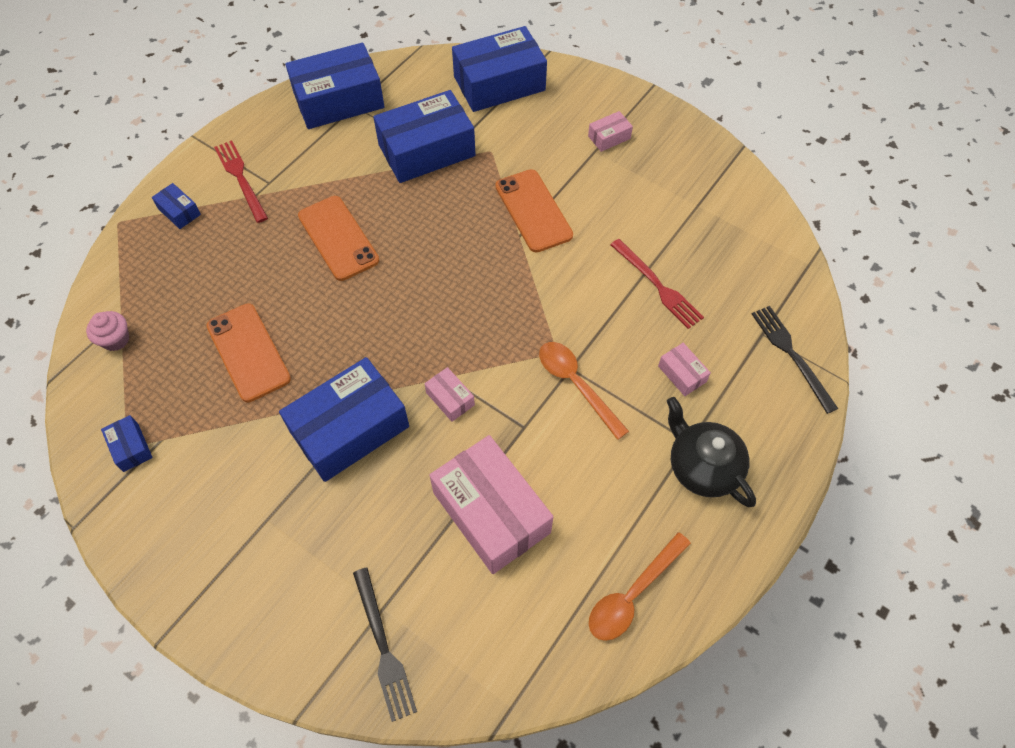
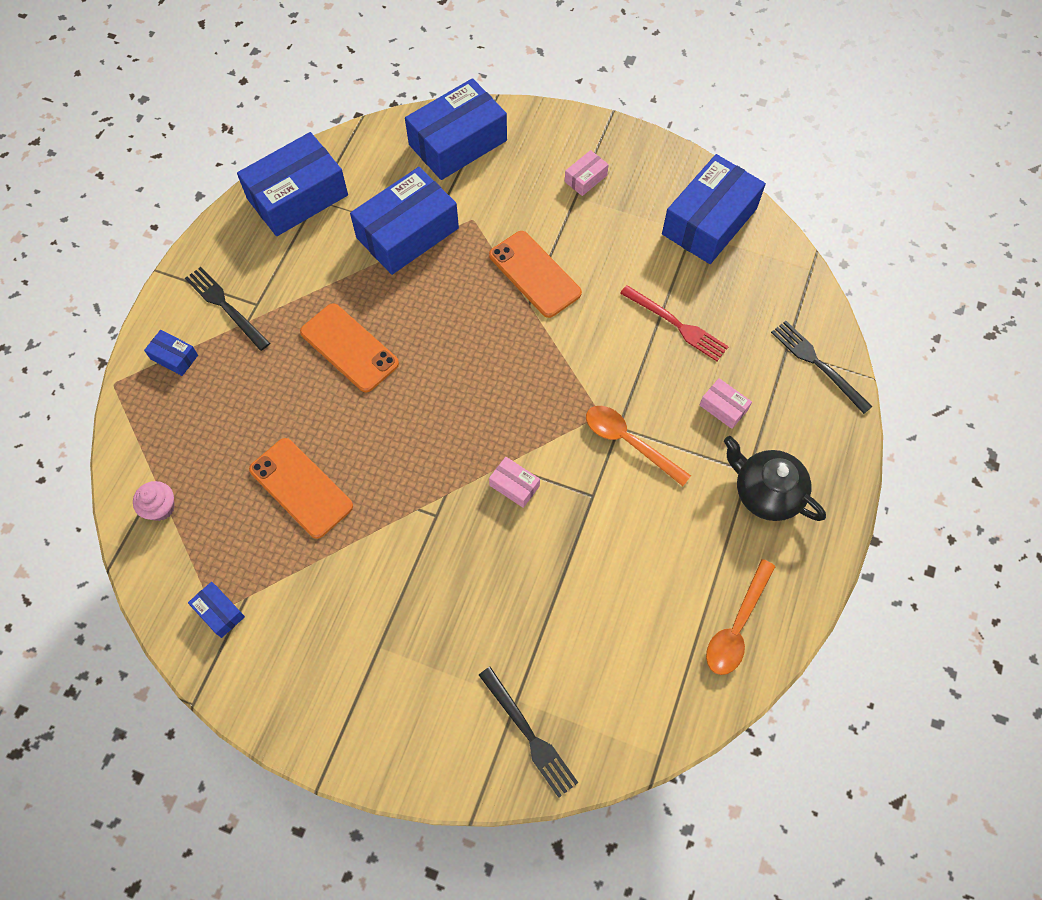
camera: 15 degrees left, 5 degrees up
red fork [214,140,268,223] -> black fork [185,267,270,351]
blue box [279,357,409,482] -> blue box moved to [662,154,766,264]
pink box [429,435,553,574] -> none

